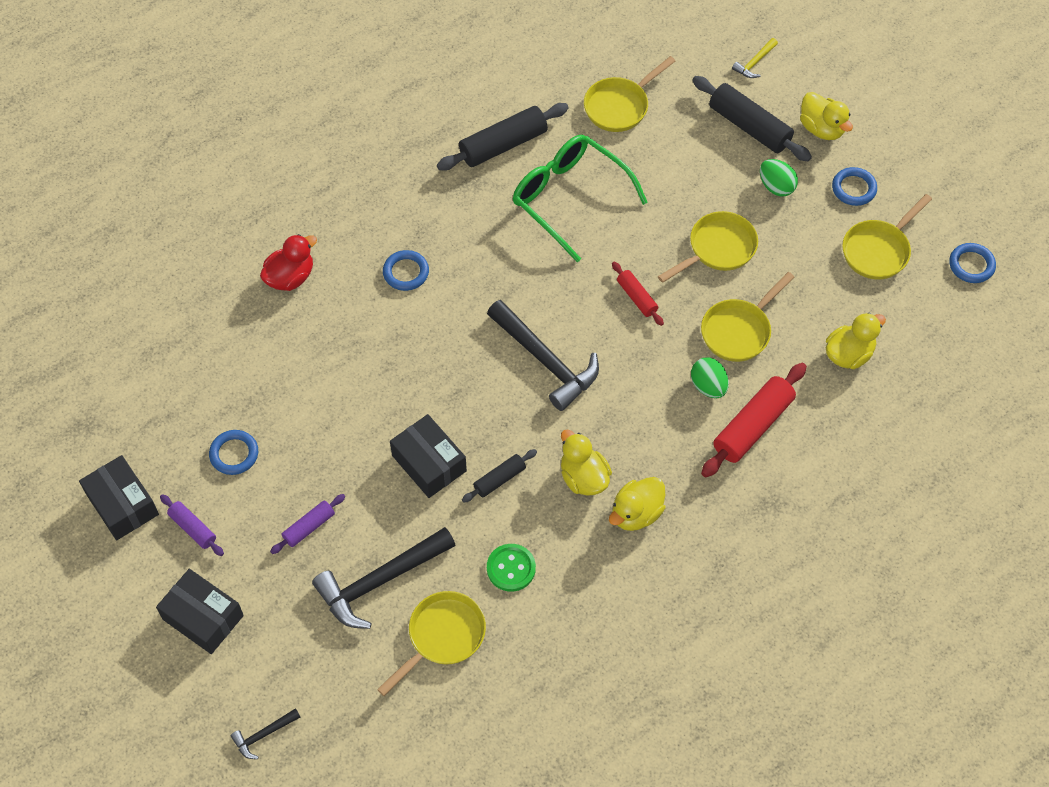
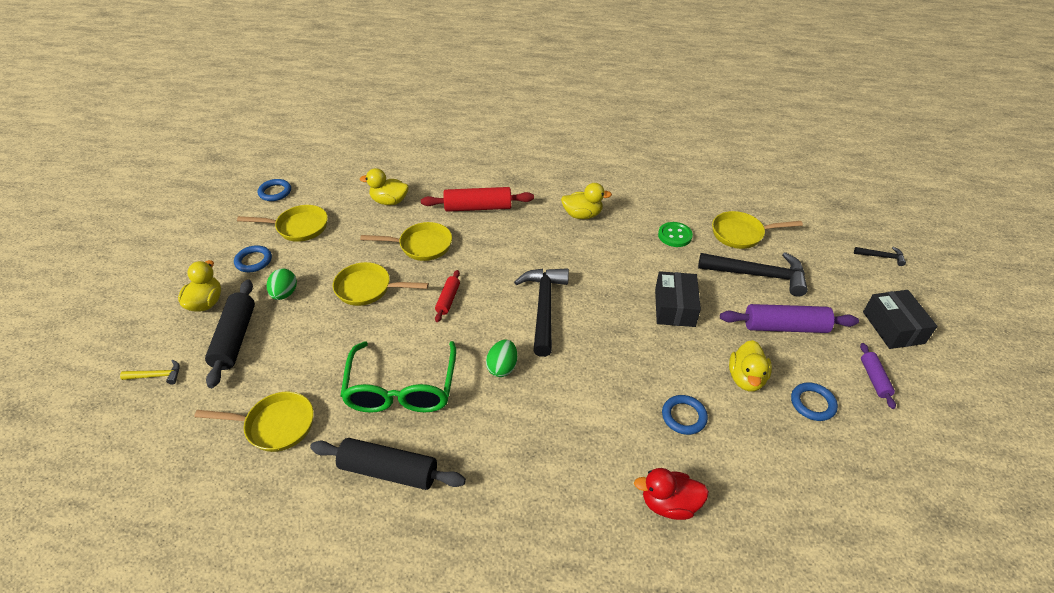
camera: 135 degrees left, 15 degrees down
black box [79,455,159,540] -> none
purple rolling pin [270,494,345,554] -> purple rolling pin [720,304,859,333], size x1.82
blue ring [383,250,429,291] -> blue ring moved to [662,395,708,435]
black rolling pin [462,449,537,503] -> none
yellow duck [561,429,612,496] -> yellow duck moved to [729,340,772,391]
green egg [691,358,729,398] -> green egg moved to [486,339,517,377]

